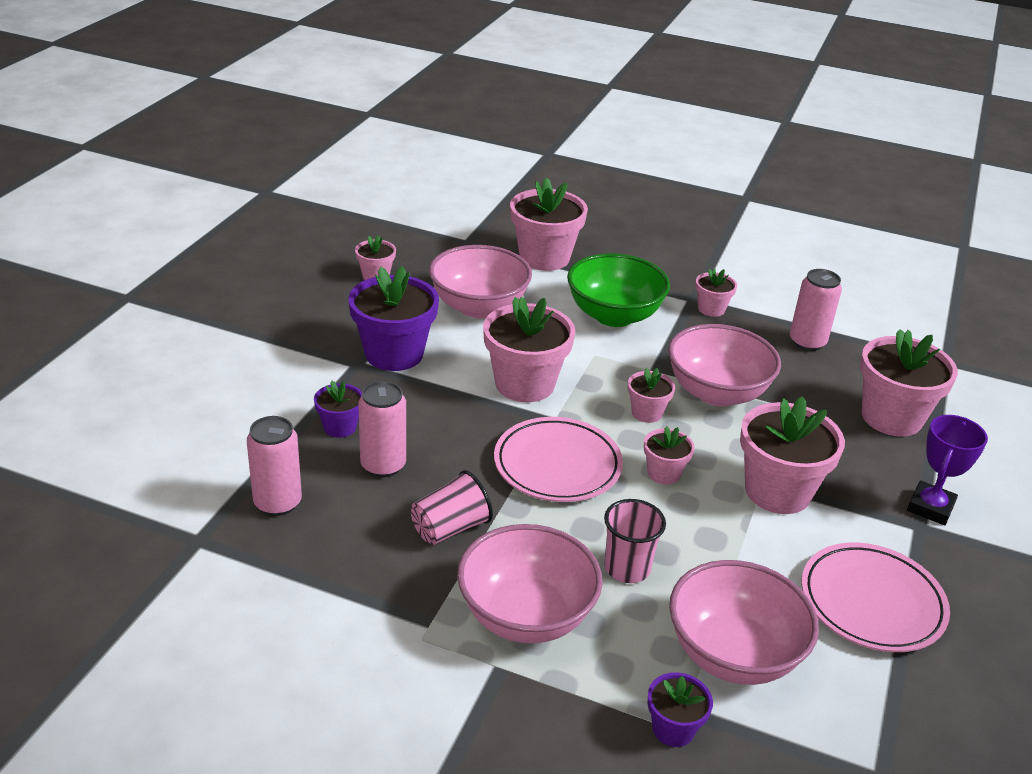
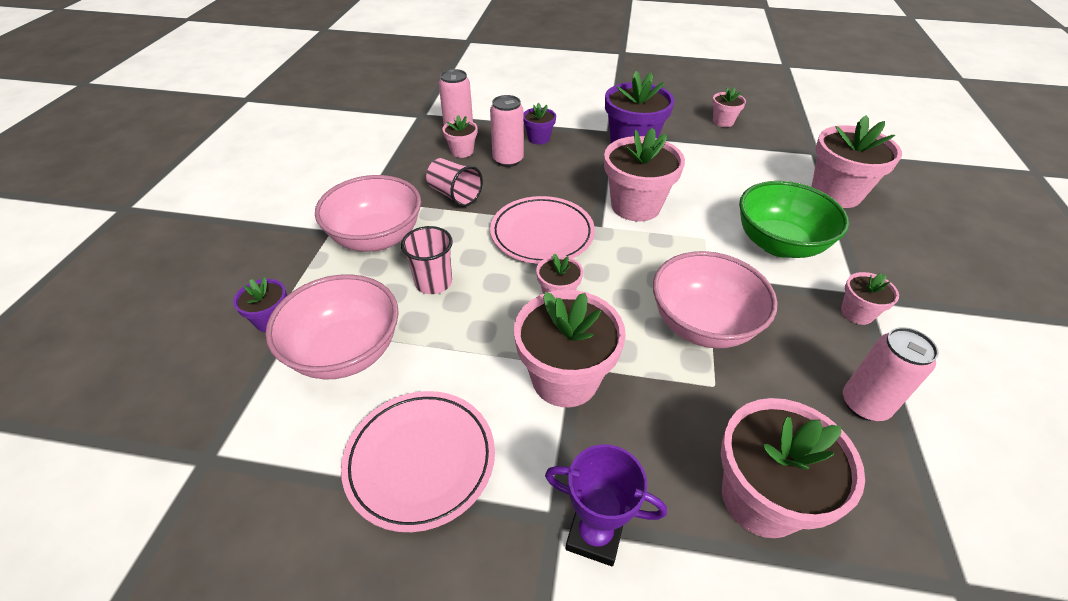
camera: 80 degrees right, 10 degrees up
pink bowl [429,245,532,318] -> none
pink flower pot [628,368,675,423] -> pink flower pot moved to [442,115,477,158]

